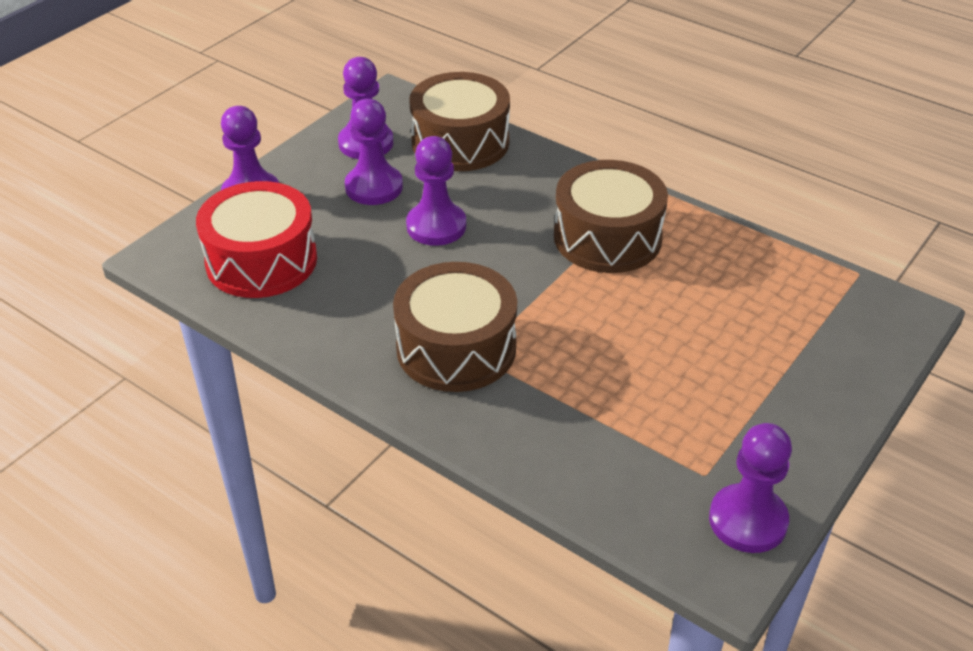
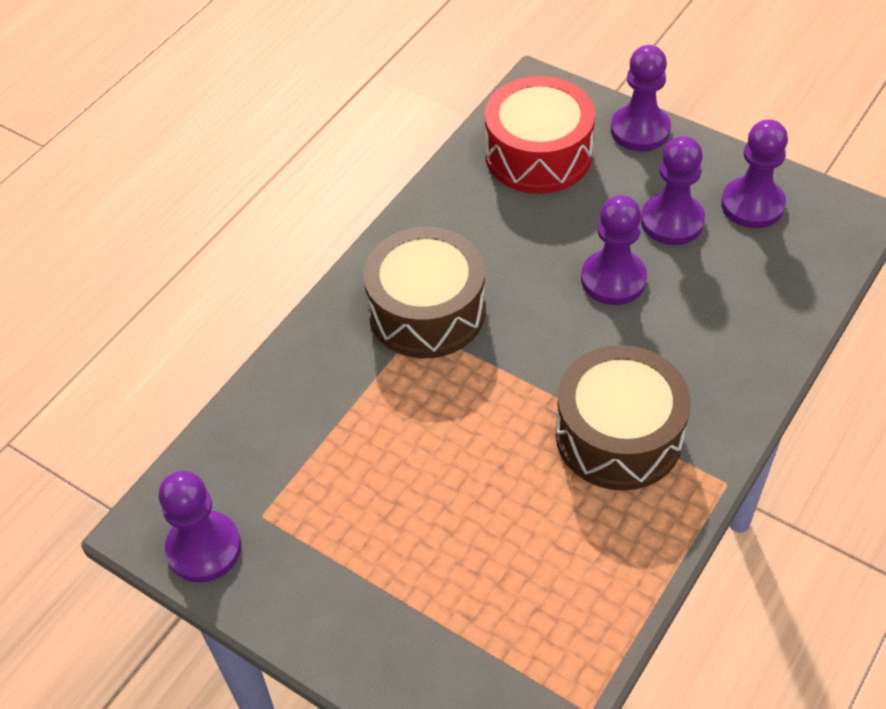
camera: 90 degrees right, 10 degrees up
brown drum [409,72,510,171] -> none

